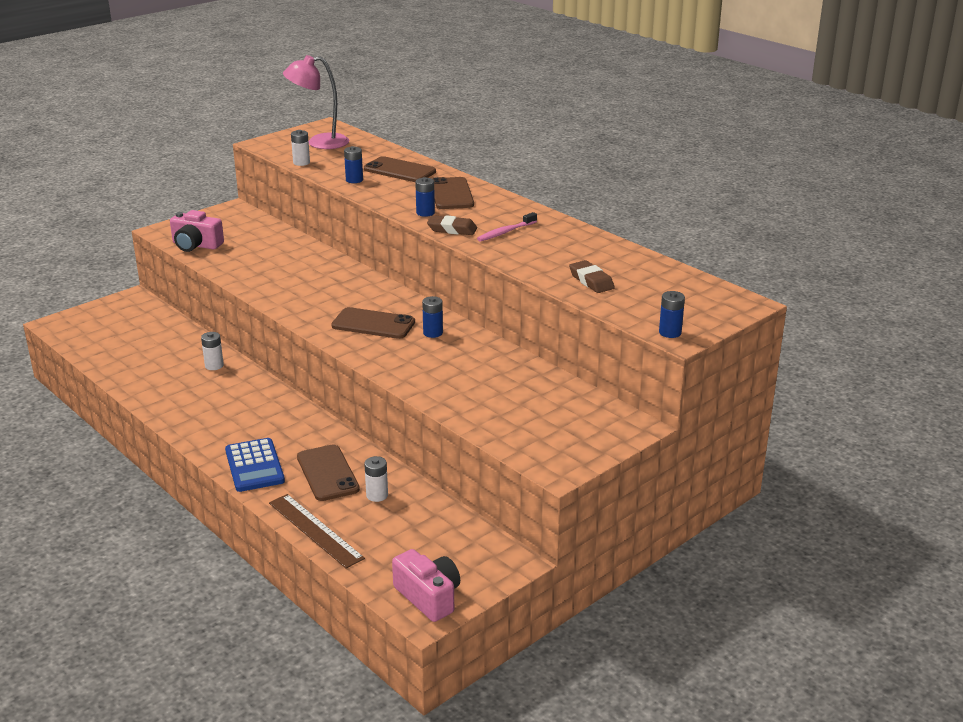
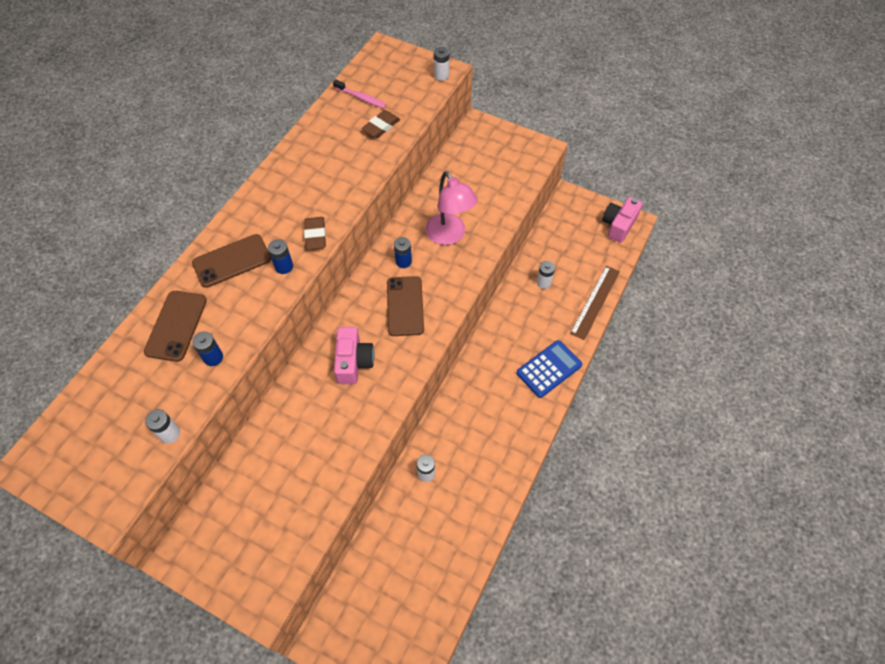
camera: 110 degrees left, 30 degrees up
pink camera [170,210,224,252] -> pink camera moved to [334,327,374,384]
pink lamp [283,55,349,149] -> pink lamp moved to [425,171,478,245]
brown phone [297,444,360,501] -> none
pink toothbrush [477,212,537,241] -> pink toothbrush moved to [333,79,387,108]
blue battery [659,291,685,338] -> white battery [434,47,449,81]

